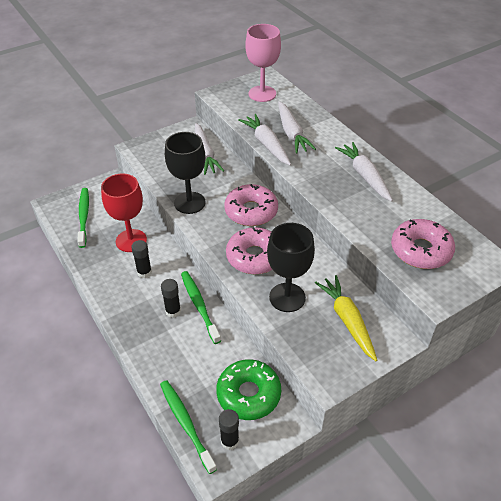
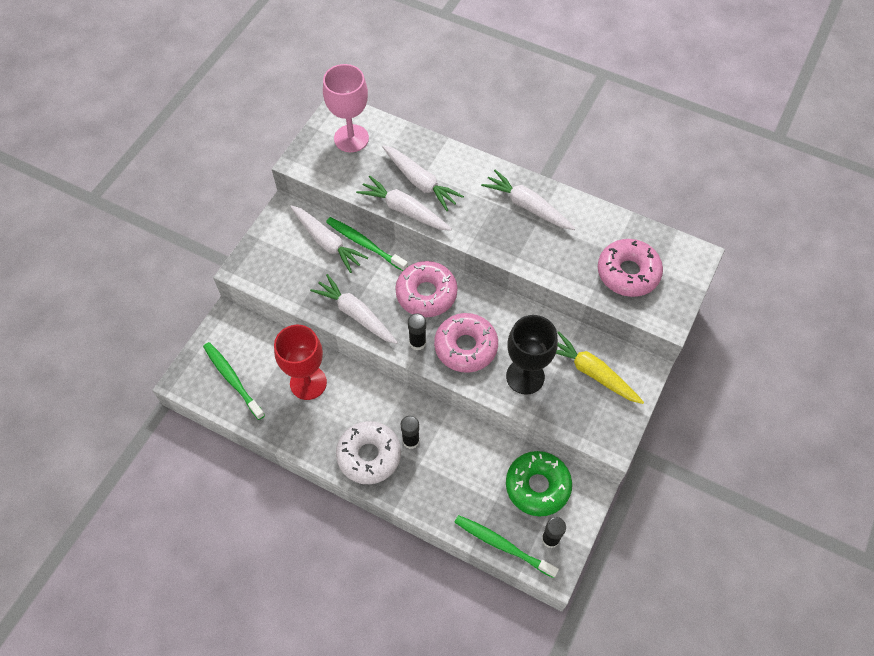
camera: 30 degrees left, 15 degrees up
black glue stick [131,240,152,278] -> black glue stick moved to [408,314,426,351]
black goblet [165,132,206,214] -> white carrot [310,274,398,344]
green toothbrush [181,271,221,344] -> green toothbrush moved to [326,217,408,271]
none -> white donut [336,421,401,484]

